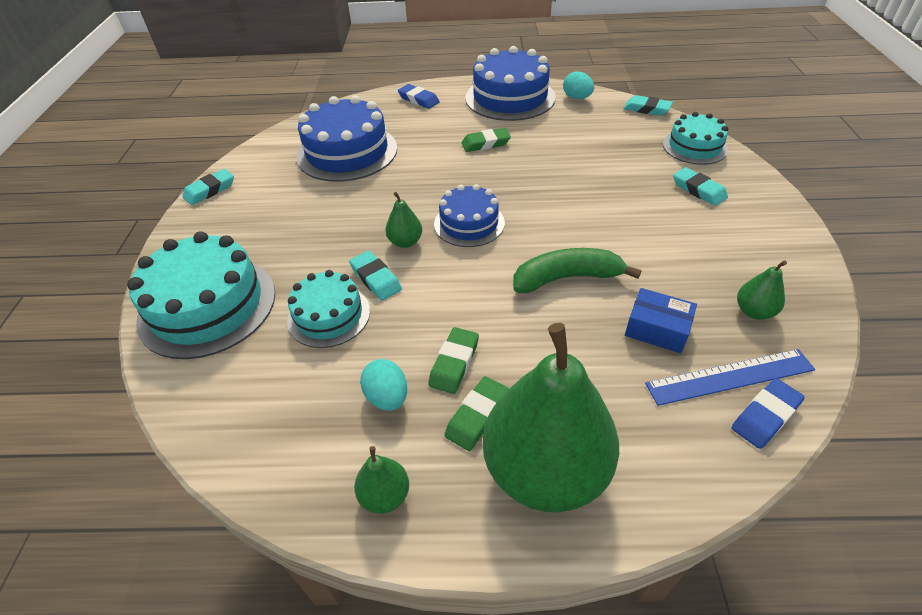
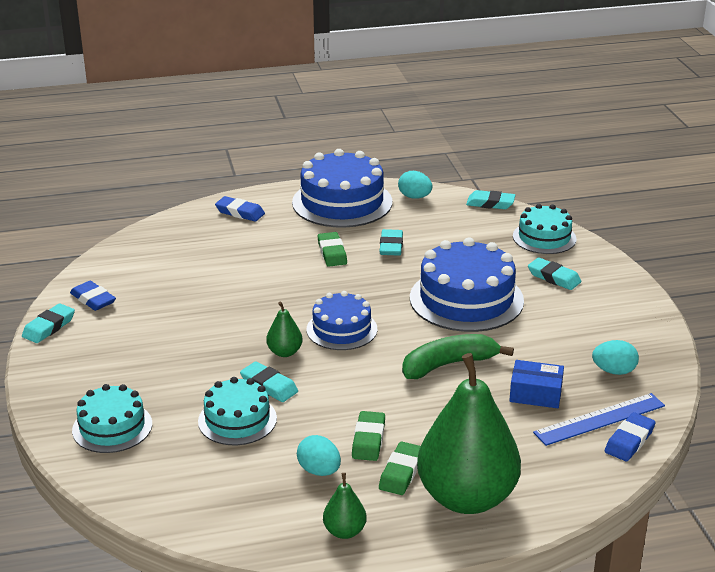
camera: 15 degrees left, 15 degrees down
turquoise cake [127,231,275,359] -> turquoise cake [72,384,152,453], size x0.60
blue cake [296,95,397,182] -> blue cake moved to [410,237,524,332]
green eraser [461,128,511,152] -> green eraser turned 75 degrees counterclockwise [318,232,347,267]
green pear [737,260,787,320] -> turquoise egg [592,340,639,375]
none -> blue eraser [70,281,116,311]
none -> turquoise eraser [380,229,403,256]

